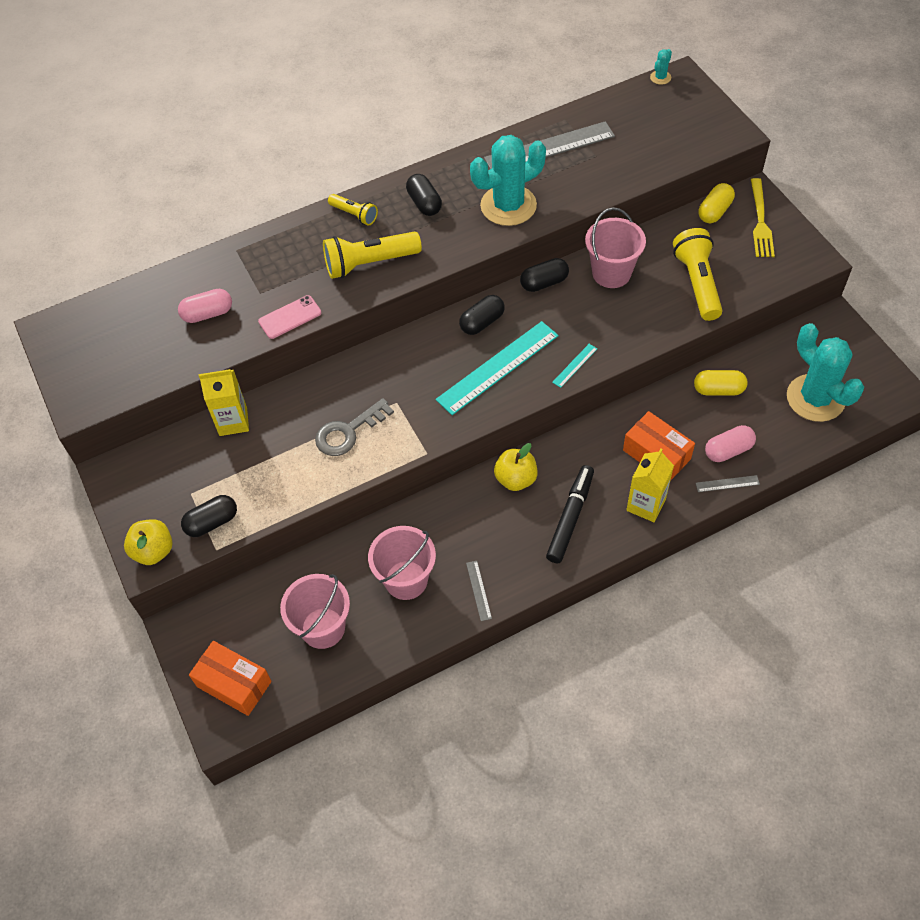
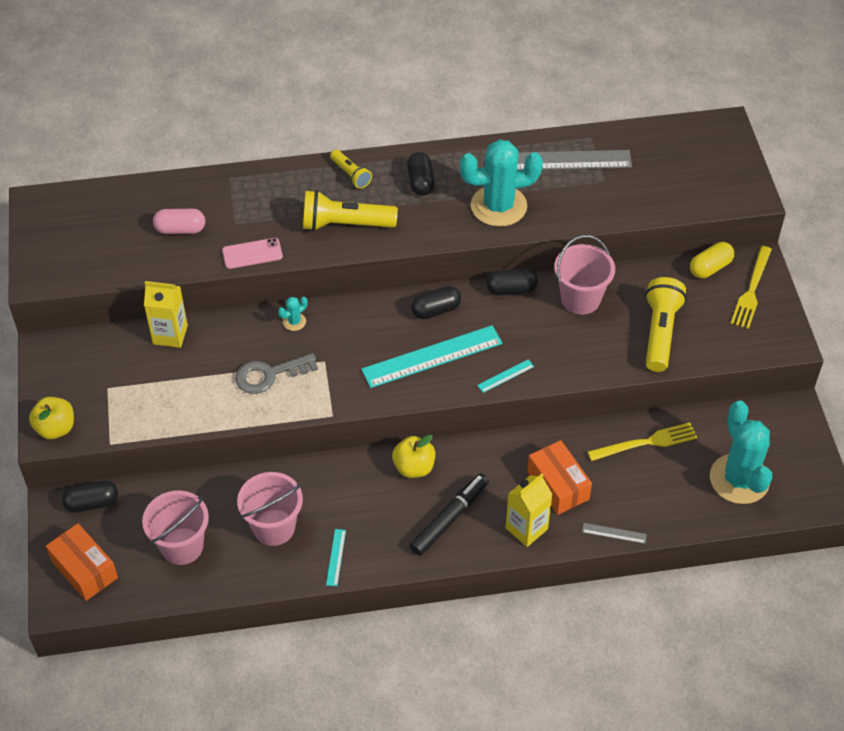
camera: 15 degrees right, 5 degrees down
black capsule [181,495,237,537] -> black capsule moved to [62,481,118,513]
grey ruler [466,561,492,621] -> turquoise ruler [326,529,346,586]
turquoise cactus [650,49,672,85] -> turquoise cactus moved to [278,297,307,331]
yellow capsule [694,370,747,396] -> yellow fork [588,423,697,461]
pink capsule [705,425,756,462] -> none

